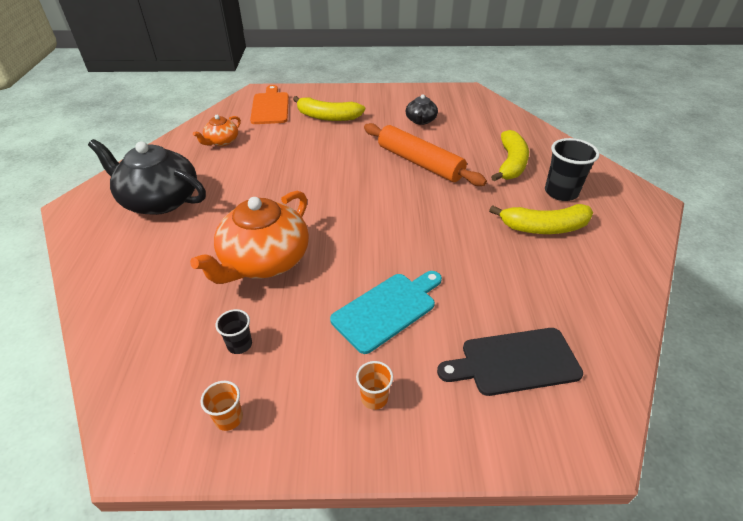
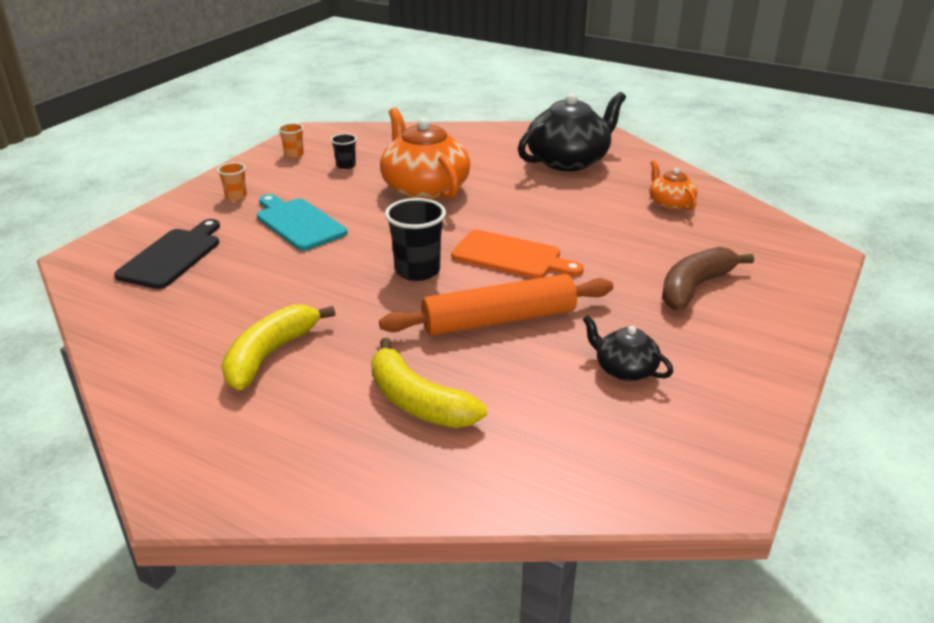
camera: 120 degrees right, 10 degrees down
orange cutting board [250,85,289,124] -> orange cutting board moved to [451,230,584,279]
yellow banana [293,96,365,121] -> brown banana [662,247,754,310]
turquoise cutting board [330,271,442,354] -> turquoise cutting board turned 150 degrees clockwise [257,194,347,251]
black cup [545,138,600,201] -> black cup moved to [385,198,446,281]

